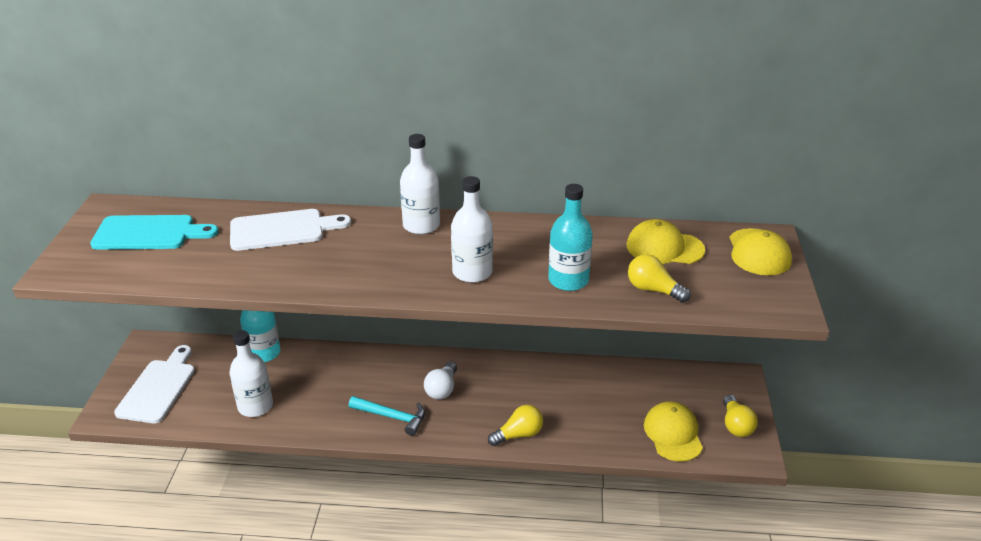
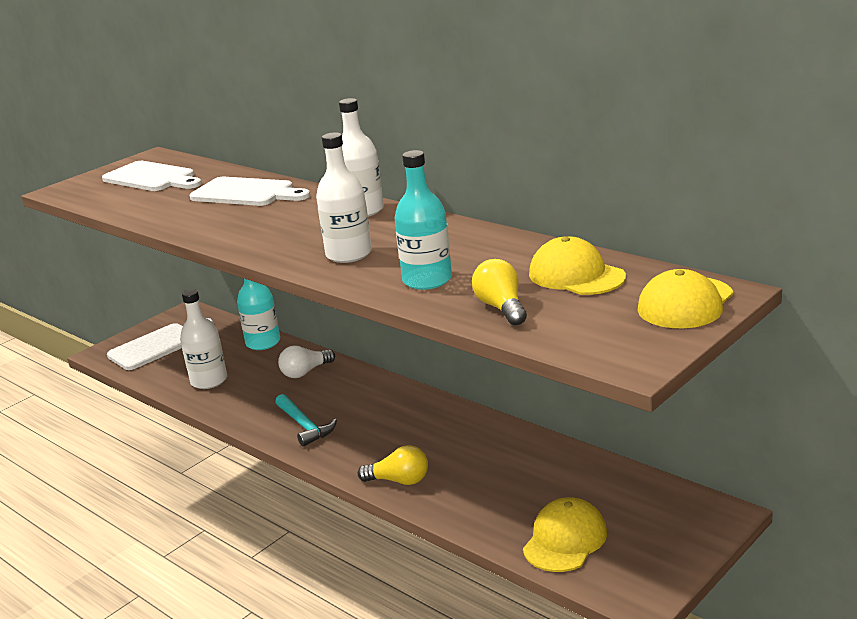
camera: 40 degrees right, 10 degrees down
turquoise cutting board [90,215,218,250] -> white cutting board [102,161,202,191]
white light bulb [424,361,457,400] -> white light bulb moved to [278,345,335,378]
yellow light bulb [723,395,758,437] -> none

